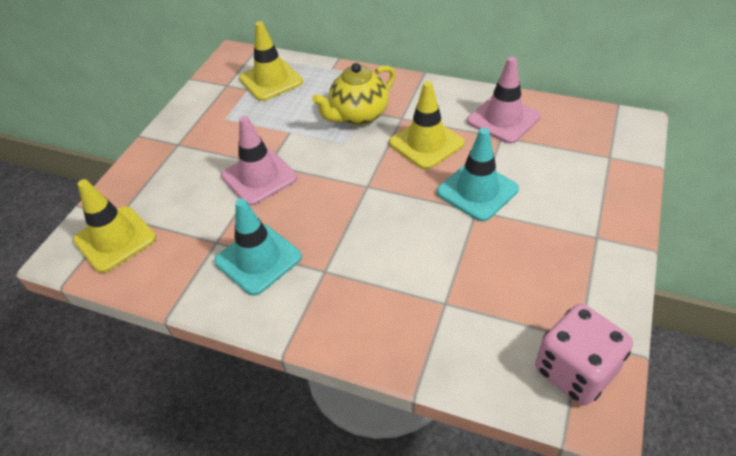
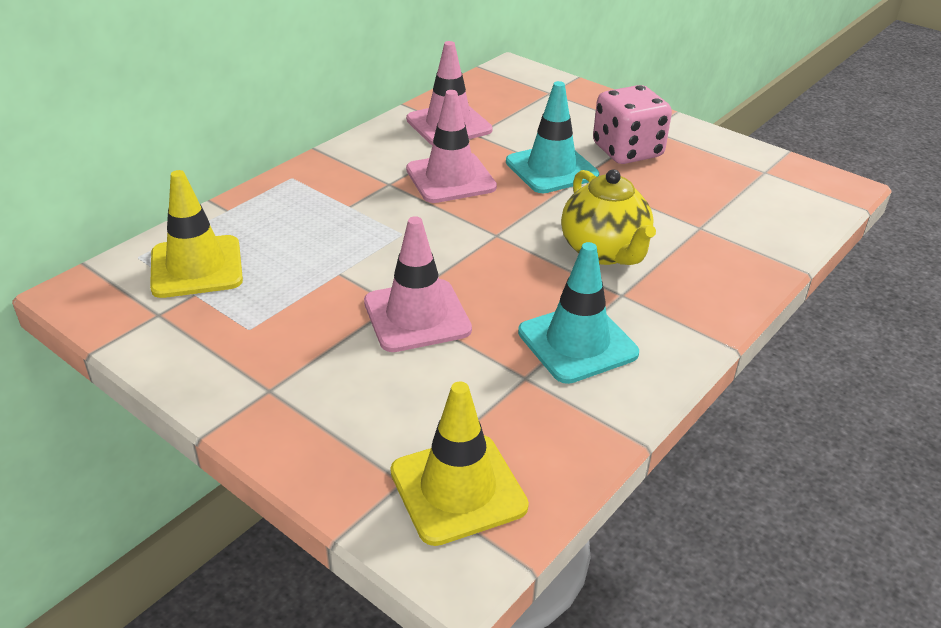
camera: 75 degrees left, 10 degrees down
yellow teapot [312,63,396,125] -> yellow teapot moved to [561,169,656,265]
yellow traffic cone [389,81,465,170] -> pink traffic cone [406,90,497,203]
pink dice [535,304,633,406] -> pink dice moved to [593,85,672,164]

